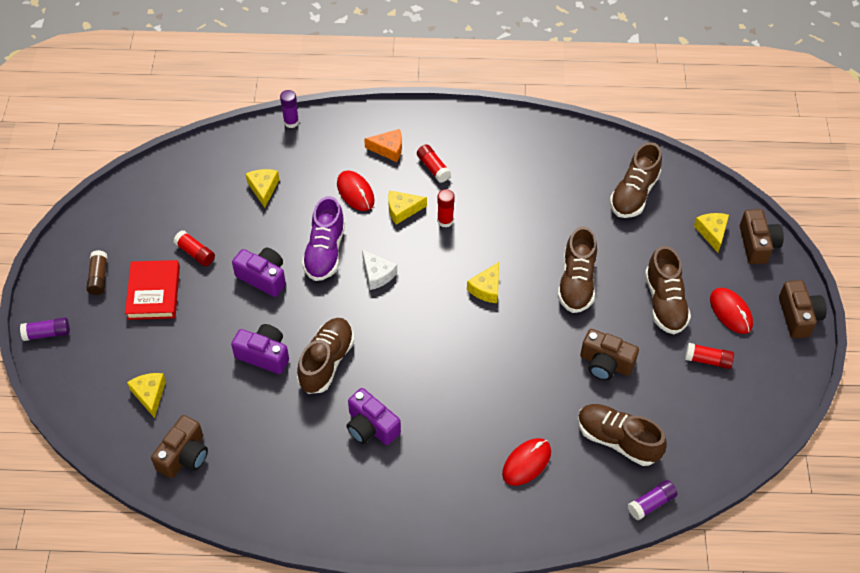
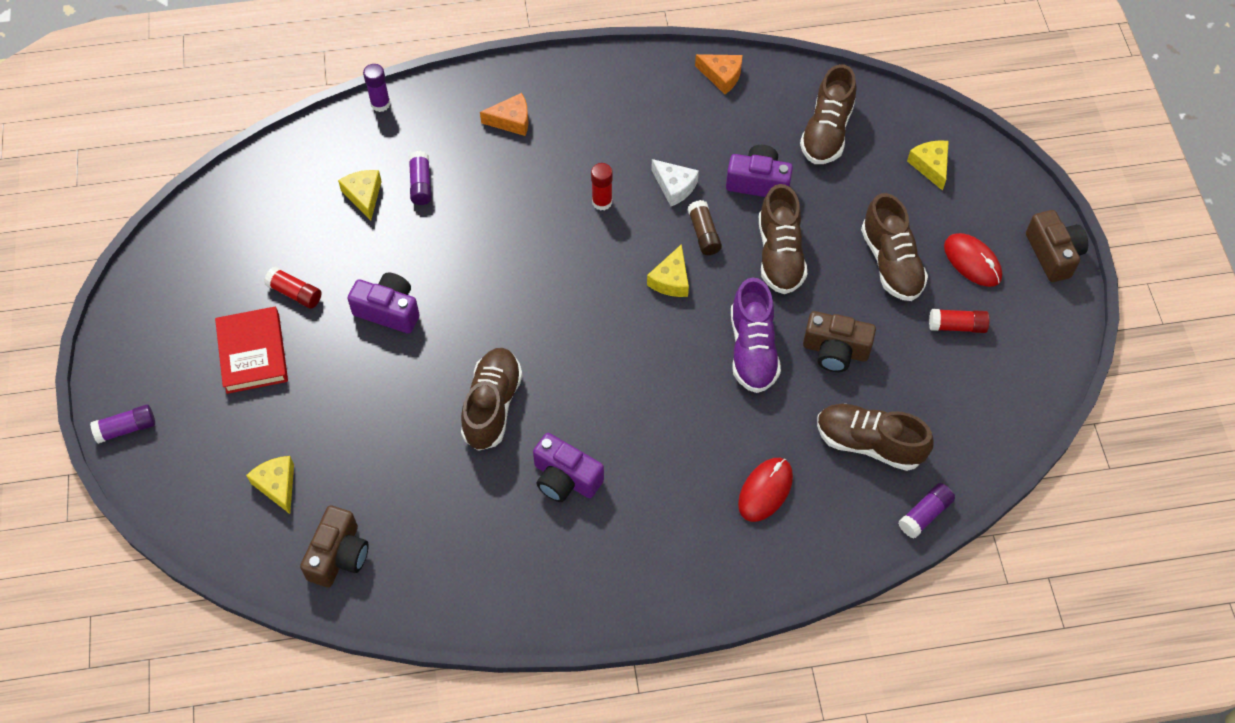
camera: 10 degrees left, 5 degrees up
brown glue stick [86,250,108,295] -> brown glue stick moved to [687,200,722,255]
purple camera [231,324,289,374] -> purple camera moved to [726,145,793,197]
purple shoe [302,196,345,281] -> purple shoe moved to [731,277,781,393]
red mouse [337,170,375,211] -> none
white cheese [362,249,397,290] -> white cheese moved to [651,159,699,206]
yellow cheese [388,190,427,225] -> none
red glue stick [417,144,451,183] -> none
brown camera [740,209,784,264] -> none
none -> purple glue stick [409,151,432,205]
none -> orange cheese [695,54,742,94]

